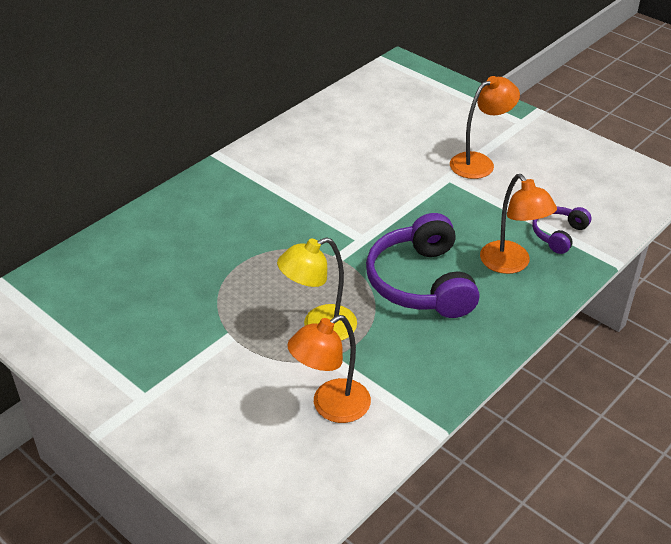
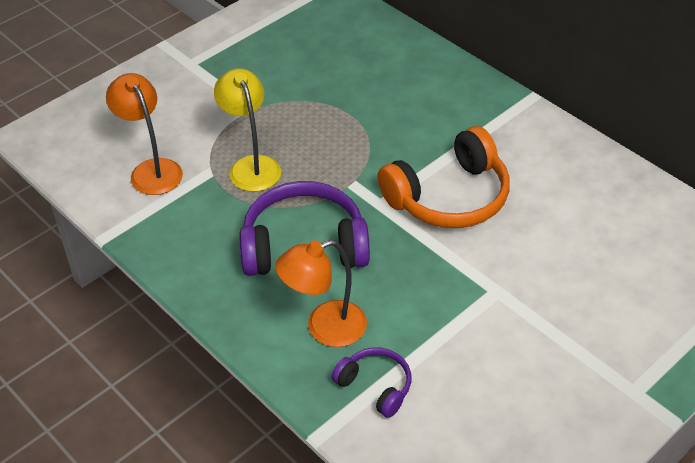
camera: 95 degrees right, 5 degrees up
orange lamp [450,76,520,179] -> none
none -> orange headphones [377,126,510,228]

